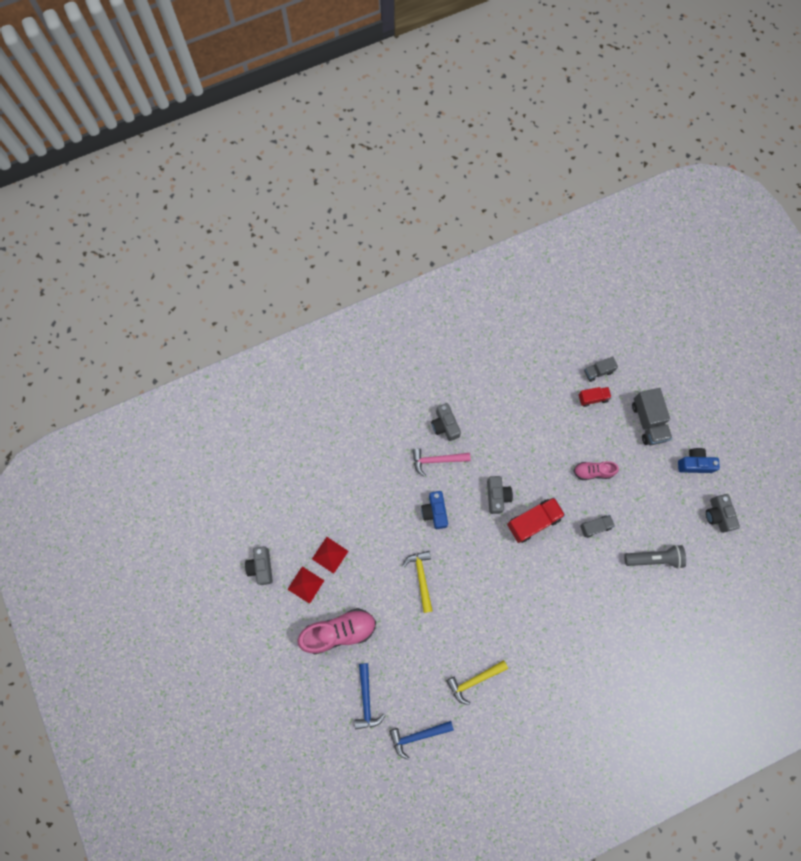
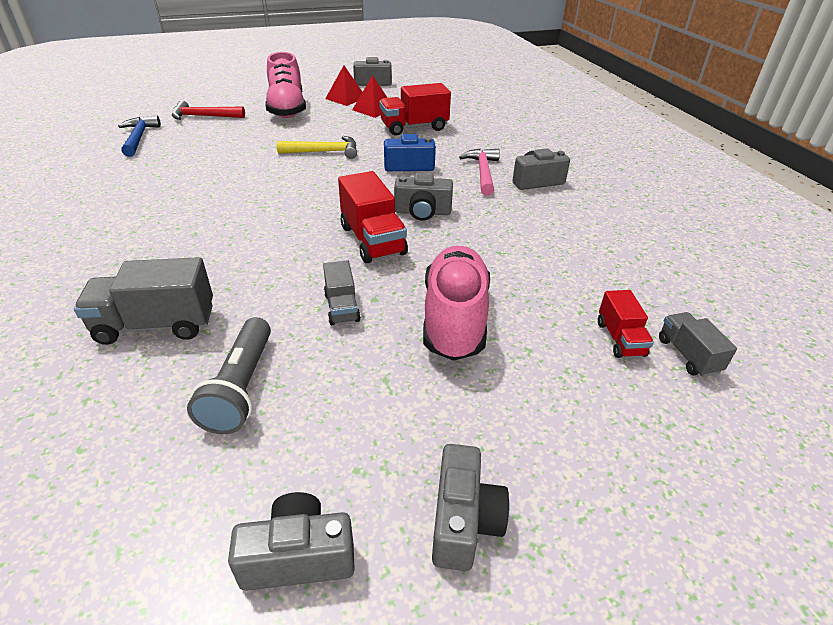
camera: 95 degrees right, 35 degrees down
blue hammer [355,663,385,729] -> red hammer [172,100,245,120]
yellow hammer [446,660,508,705] -> none
pink shoe [574,461,619,480] -> pink shoe [423,246,490,361], size x1.75
grey truck [632,388,672,445] -> grey truck moved to [74,257,213,345]
blue camera [678,448,720,473] -> grey camera [432,444,509,571]
none -> red truck [379,83,451,136]

